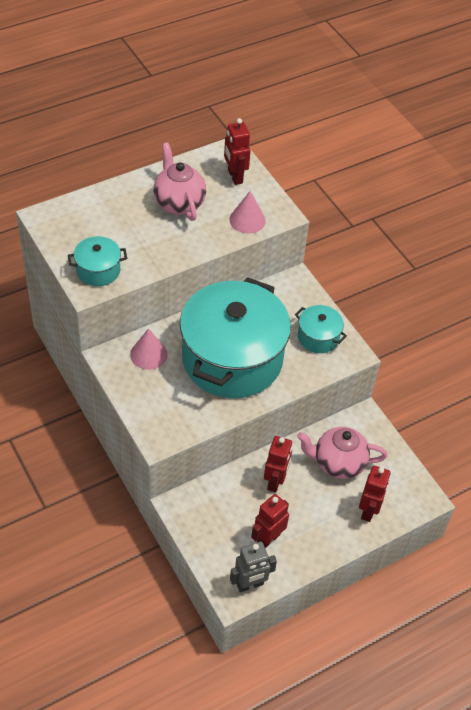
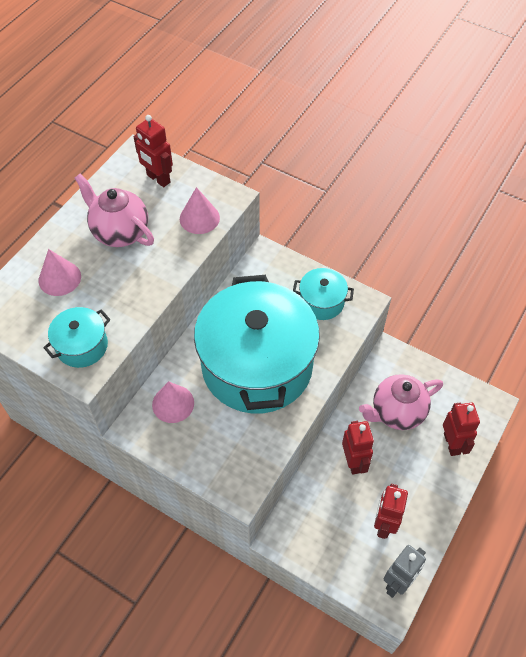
camera: 25 degrees left, 5 degrees up
none -> pink cone [39,249,81,296]

